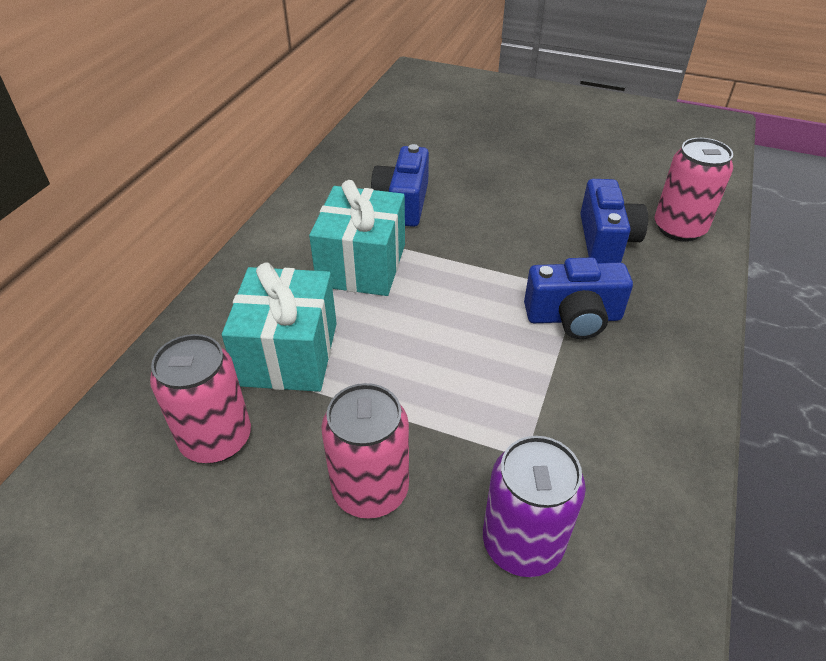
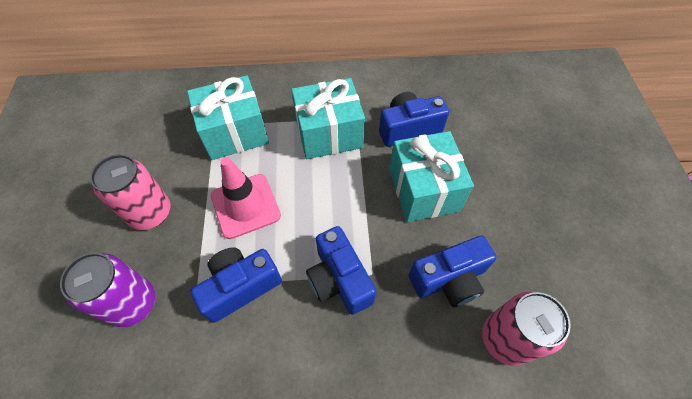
camera: 65 degrees right, 15 degrees up
pink can [150,334,251,463] -> none
none -> blue camera [190,247,282,323]
none -> pink traffic cone [211,157,281,239]
none -> turquoise gift [389,131,474,222]

